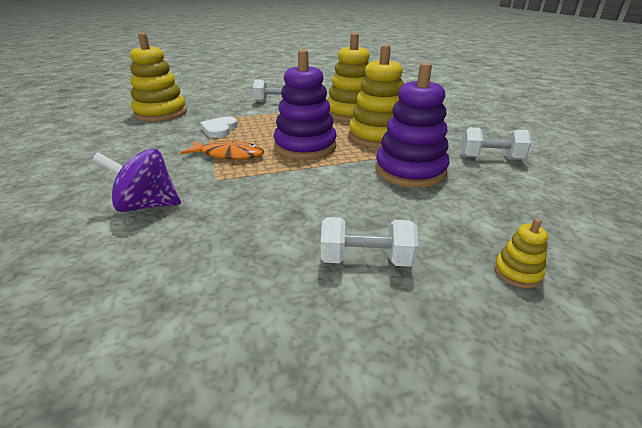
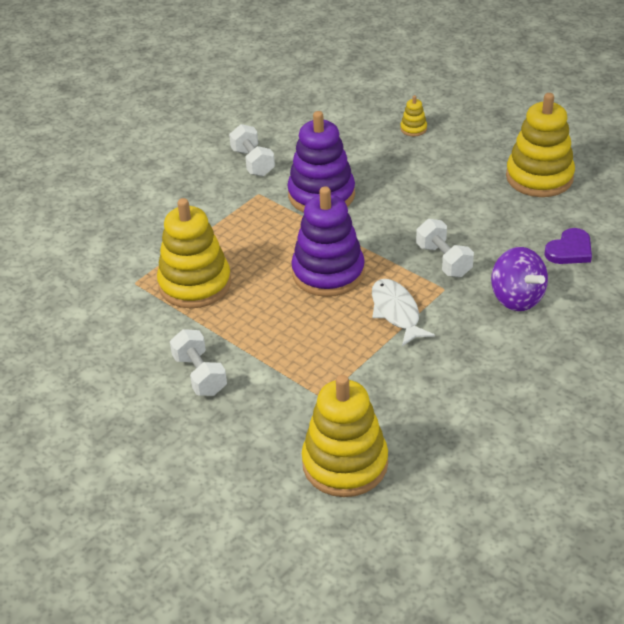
camera: 120 degrees left, 10 degrees up
orange fish [180,140,264,160] -> white fish [372,279,435,346]
white heart [200,117,238,138] -> none
white dumbbell [321,217,418,267] -> white dumbbell moved to [416,219,474,277]
yellow stacking toy [349,44,404,148] -> yellow stacking toy moved to [506,93,575,197]
none -> purple heart [544,228,592,264]

